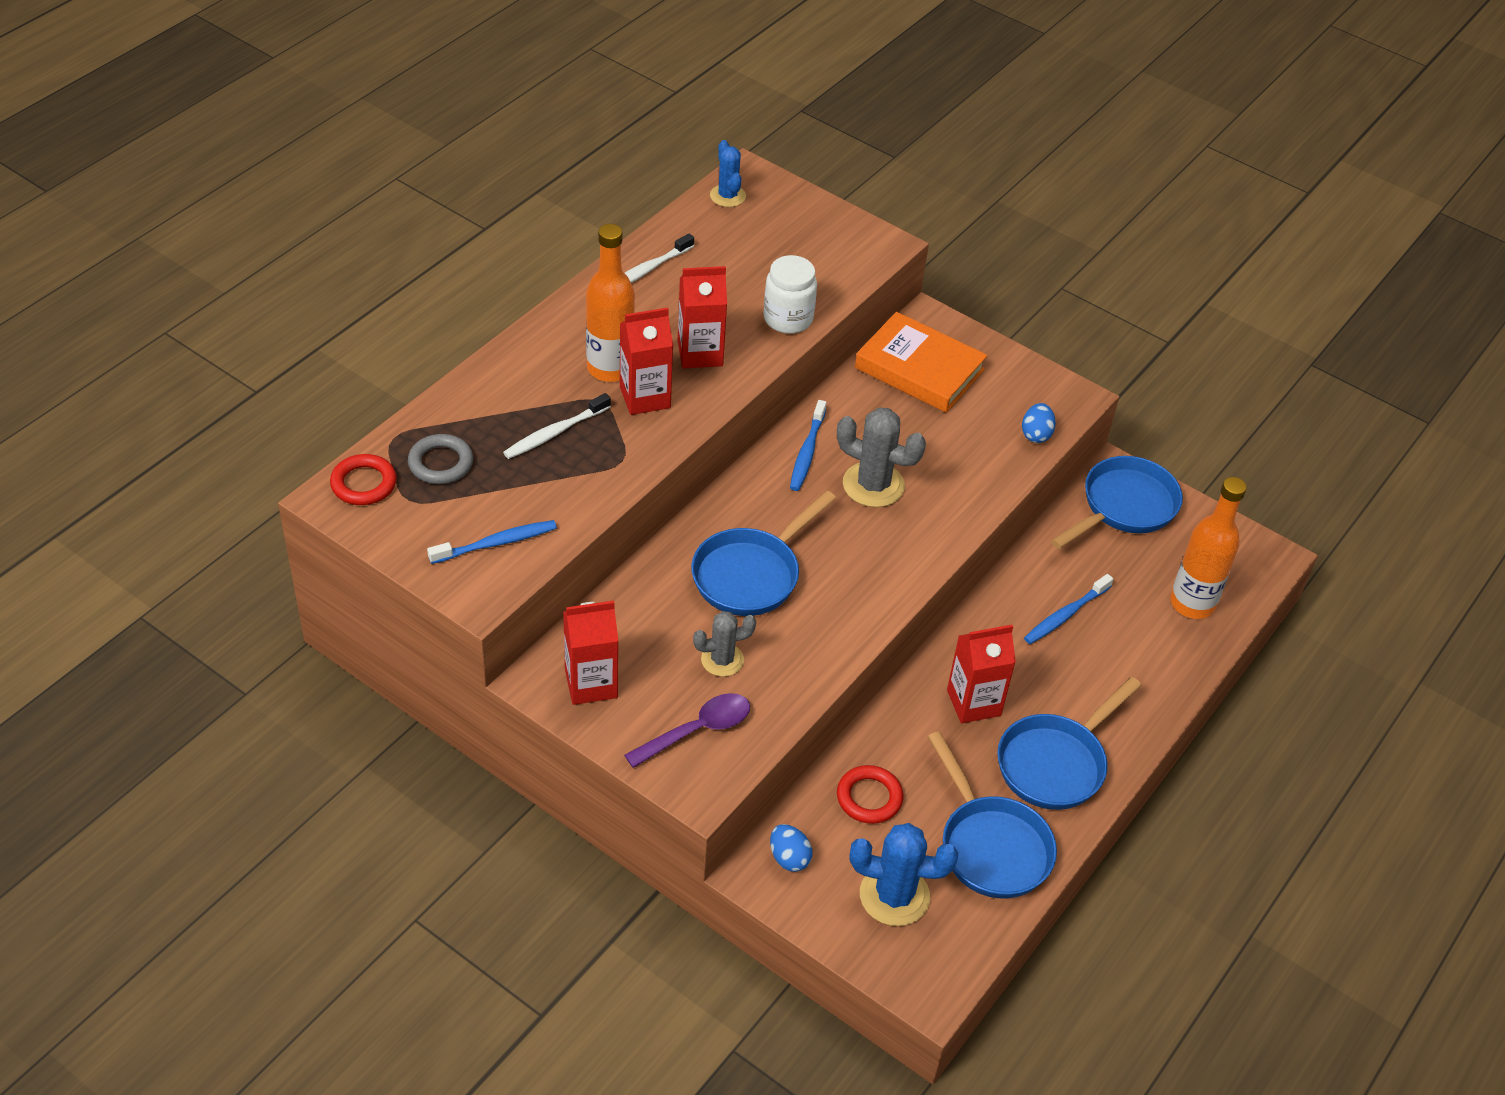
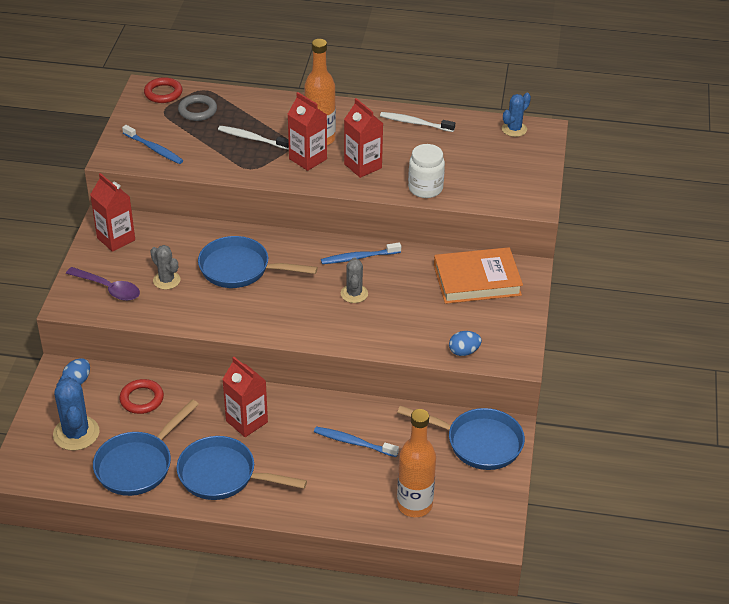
camera: 65 degrees right, 5 degrees down
grey cactus [837,407,926,507] -> grey cactus [341,257,368,303], size x0.63
orange book [855,312,987,413] -> orange book turned 75 degrees clockwise [434,247,523,304]

